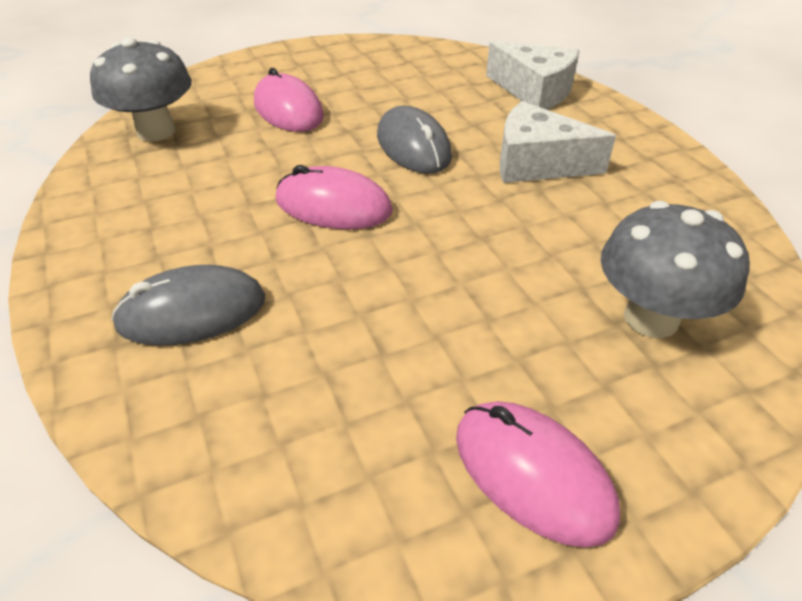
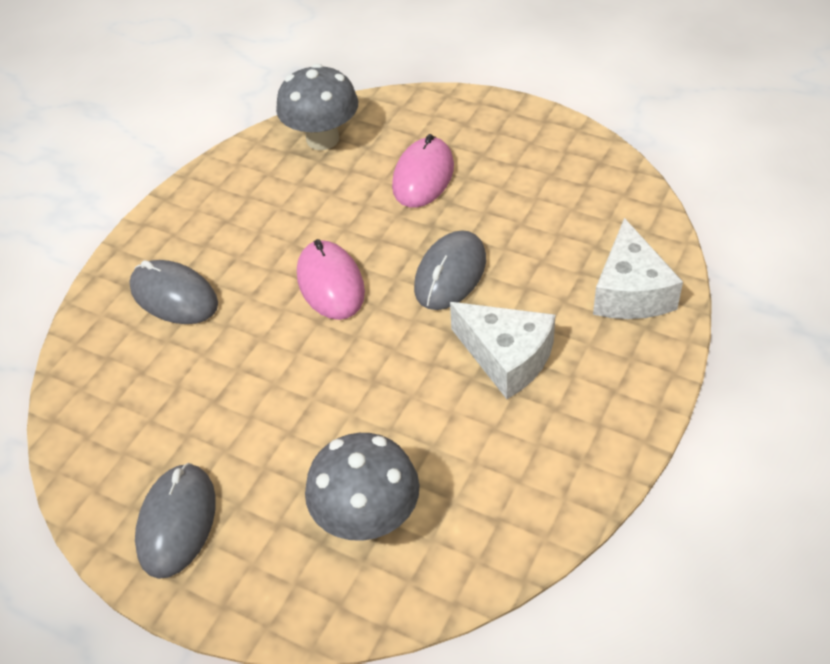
camera: 55 degrees right, 5 degrees up
pink mouse [456,401,620,548] -> grey mouse [135,463,216,579]
white cheese [500,101,616,183] -> white cheese turned 150 degrees clockwise [450,302,556,399]

